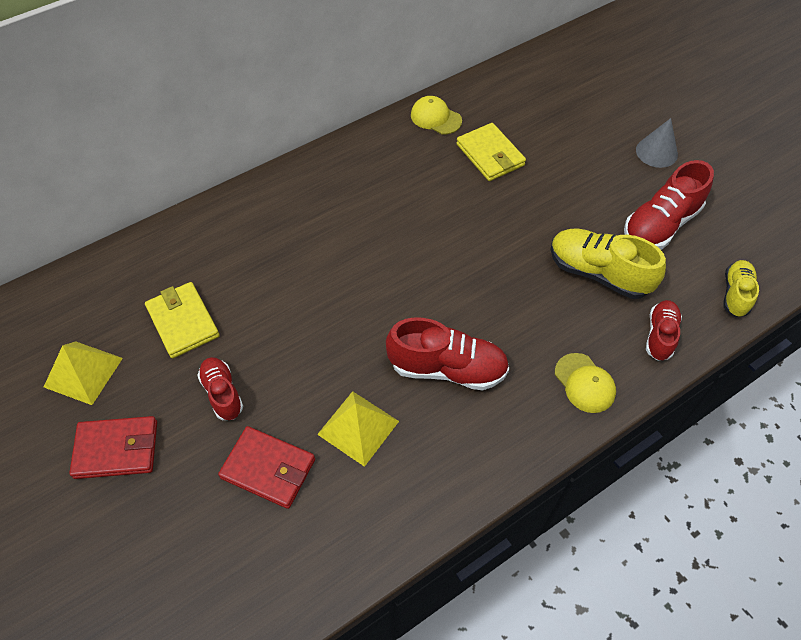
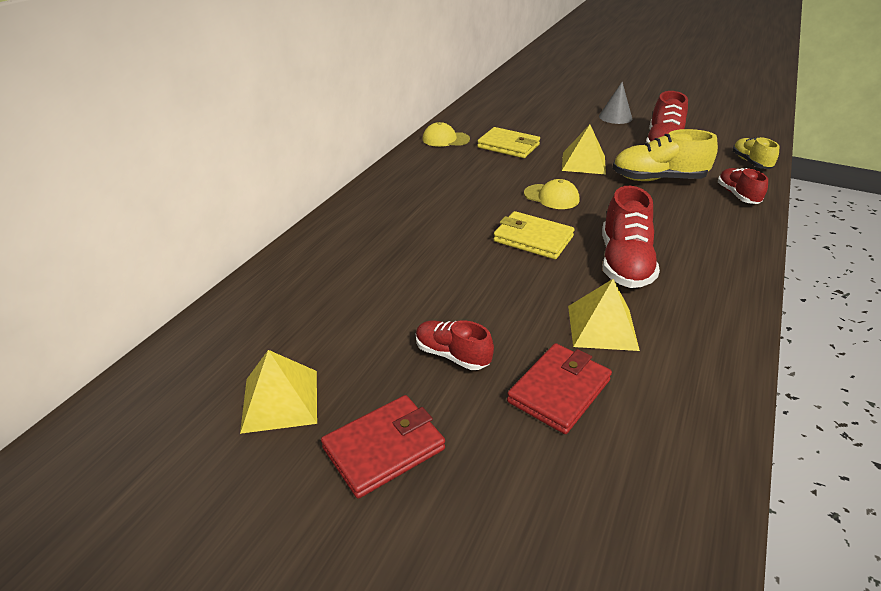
camera: 30 degrees left, 20 degrees down
yellow wallet [145,282,220,358] -> yellow wallet moved to [493,211,575,259]
red wallet [218,426,315,509] -> red wallet turned 45 degrees counterclockwise [507,343,612,434]
red shoe [386,317,509,391] -> red shoe turned 120 degrees clockwise [602,186,660,288]
yellow cap [555,353,616,413] -> yellow cap moved to [524,179,579,209]
none -> yellow pyramid [562,124,606,175]

